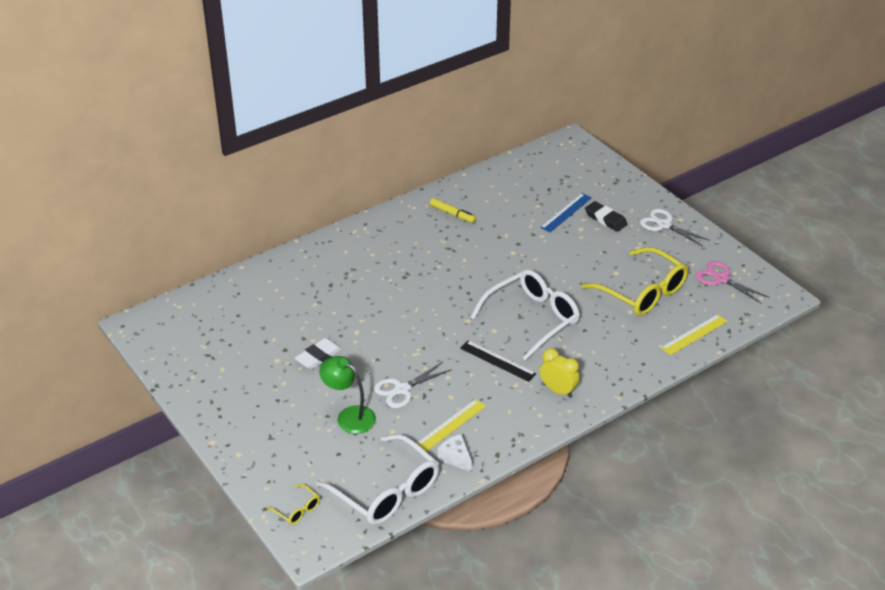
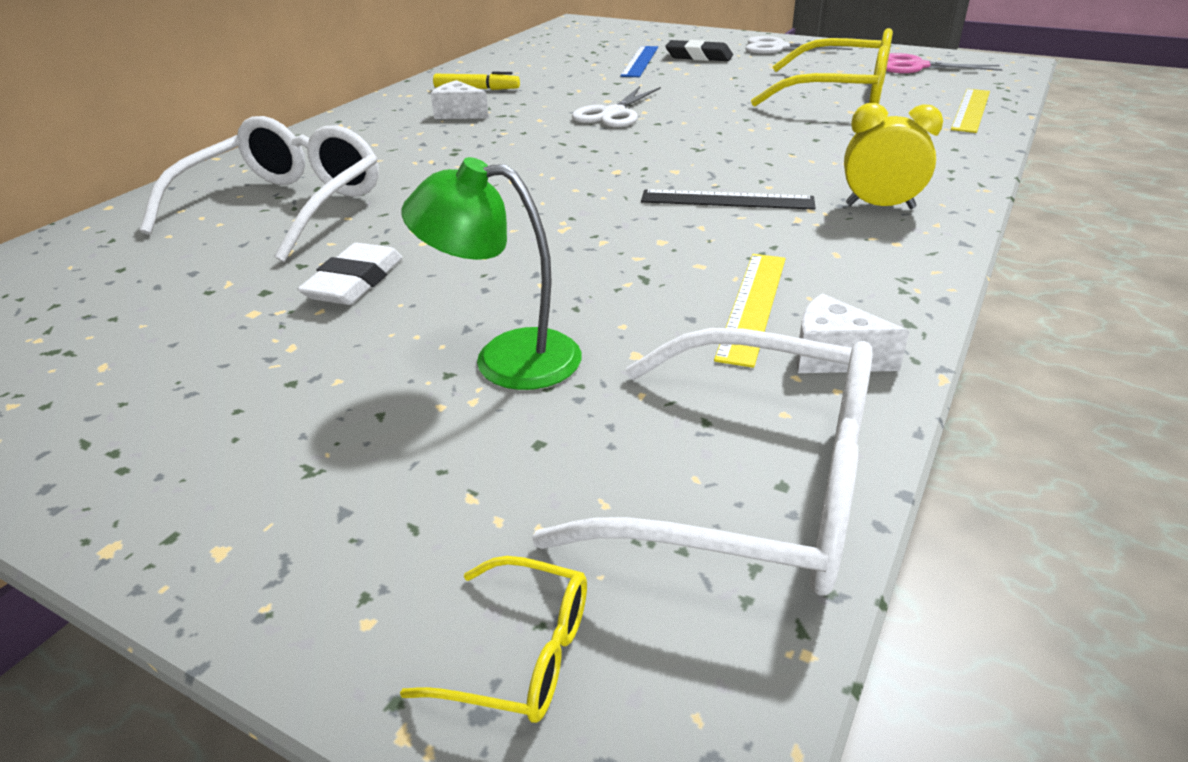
camera: 25 degrees left, 5 degrees down
white scissors [374,362,452,408] -> white scissors moved to [572,86,661,127]
white glasses [470,269,580,360] -> white glasses moved to [140,116,379,262]
none -> white cheese [431,80,489,119]

